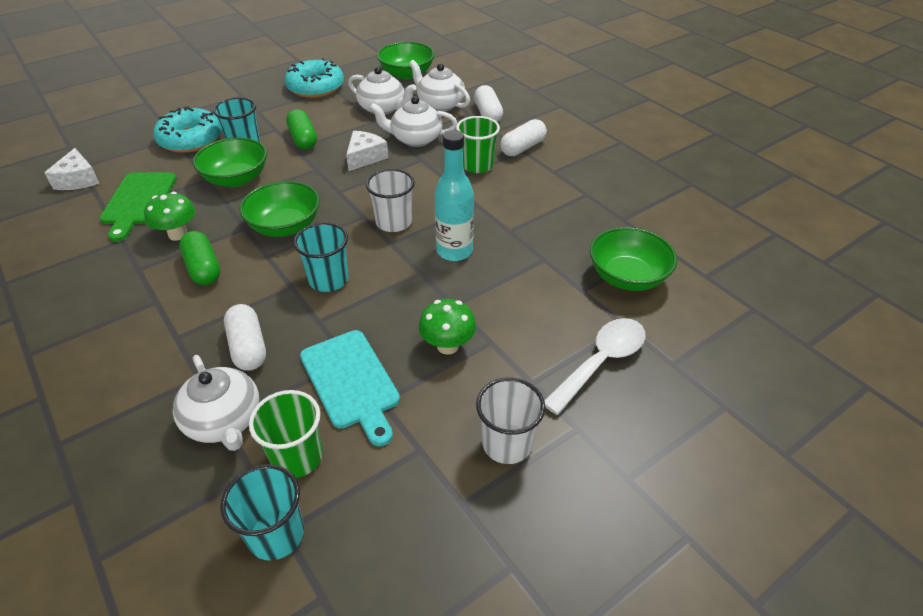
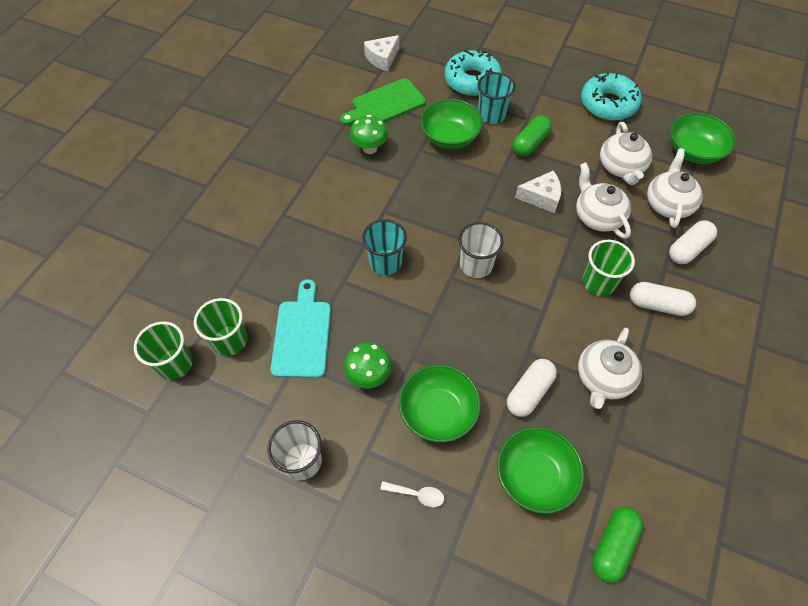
camera: 60 degrees right, 15 degrees up
white teapot [173,355,259,451] -> white teapot moved to [578,328,642,409]
green capsule [179,231,220,285] -> green capsule moved to [592,507,643,583]
turquoise cup [220,464,304,561] -> green cup [134,322,193,380]
white capsule [224,304,266,371] -> white capsule moved to [507,359,557,417]
green bowl [240,181,320,237] -> green bowl moved to [399,364,481,442]
turquoise cutting board [300,330,400,446] -> turquoise cutting board turned 150 degrees clockwise [271,279,331,378]
turquoise bottle [435,130,474,261] -> none
white spoon [544,318,646,415] -> white spoon [380,481,444,507], size x0.50

